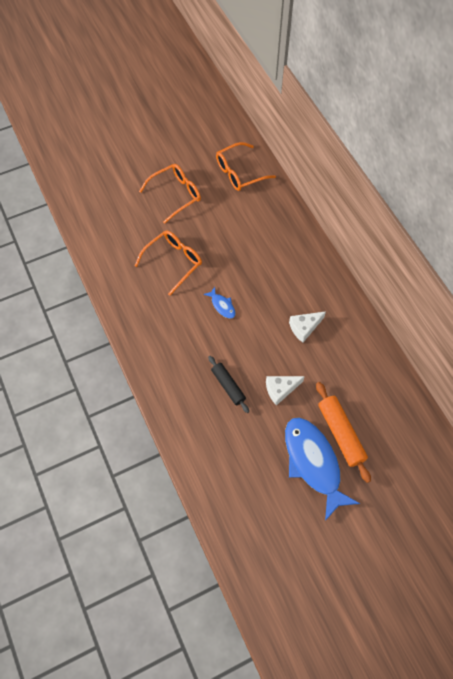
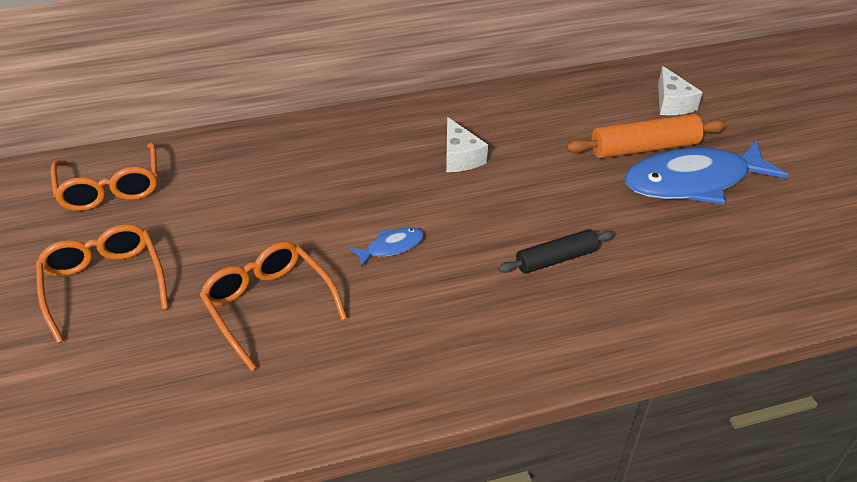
camera: 80 degrees left, 20 degrees down
white cheese [266,376,305,406] -> white cheese moved to [658,66,703,115]

